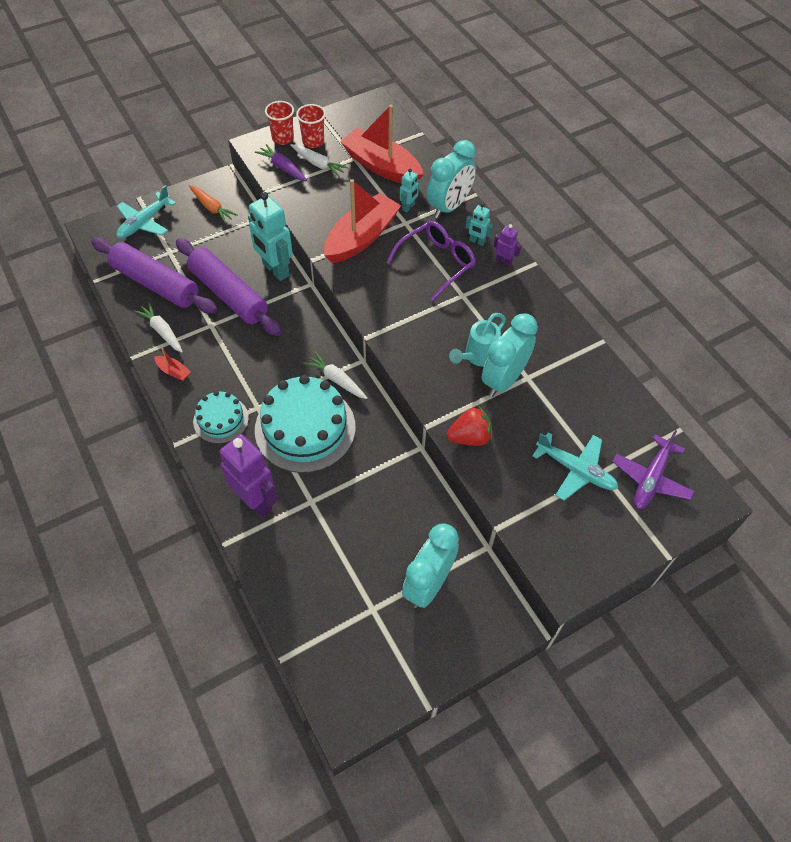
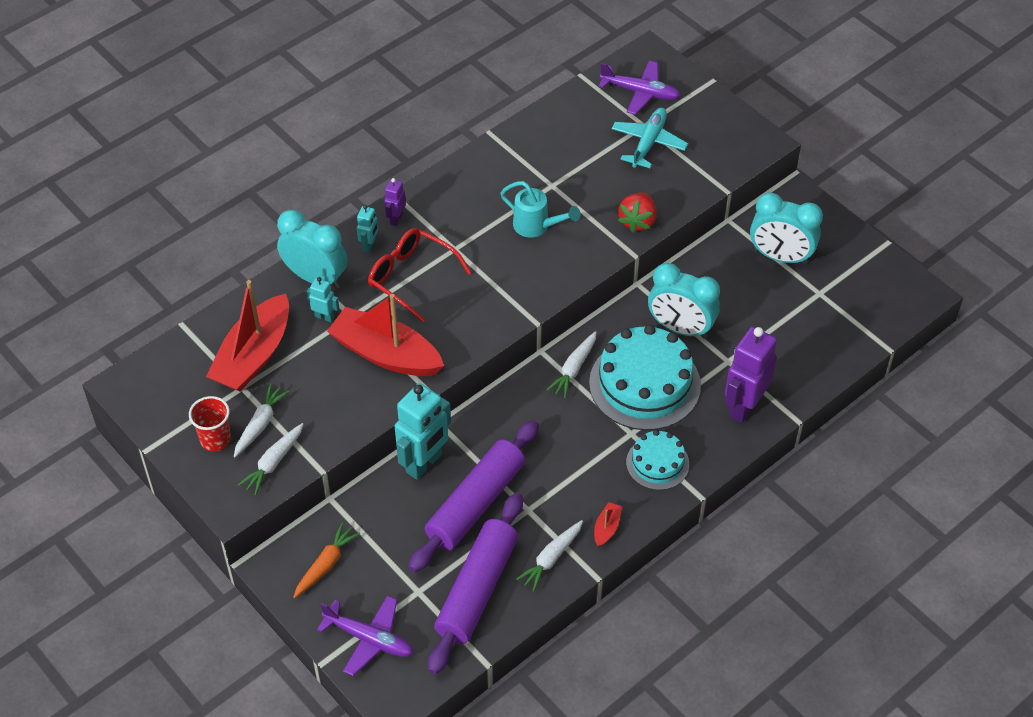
camera: 100 degrees left, 5 degrees down
turquoise plane [116,185,176,239] -> purple plane [317,596,413,676]
purple carrot [255,144,307,181] -> white carrot [238,423,304,495]
red cup [265,101,294,145] -> none
purple glasses [386,221,476,301] -> red glasses [368,228,472,322]
red strawberry [446,406,492,446] -> red strawberry turned 135 degrees counterclockwise [618,193,657,233]
turquoise clock [482,313,538,397] -> turquoise clock moved to [648,263,720,338]

